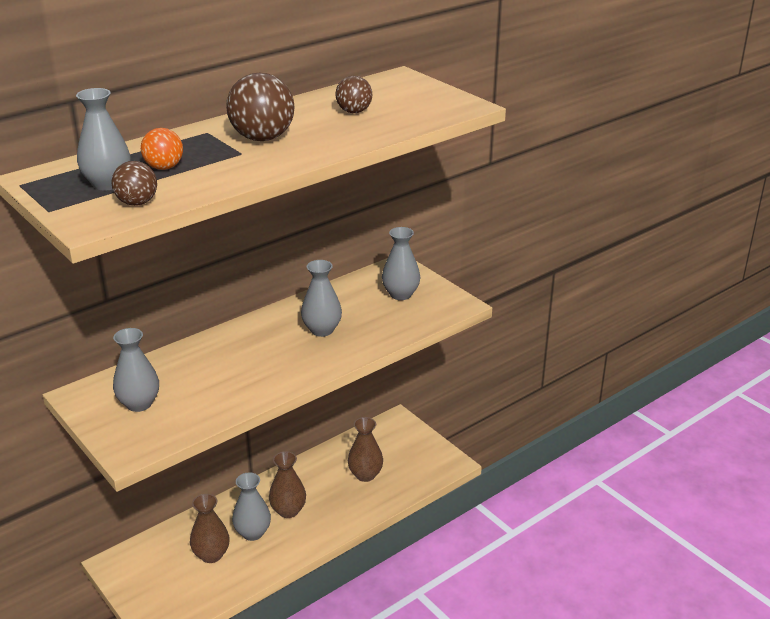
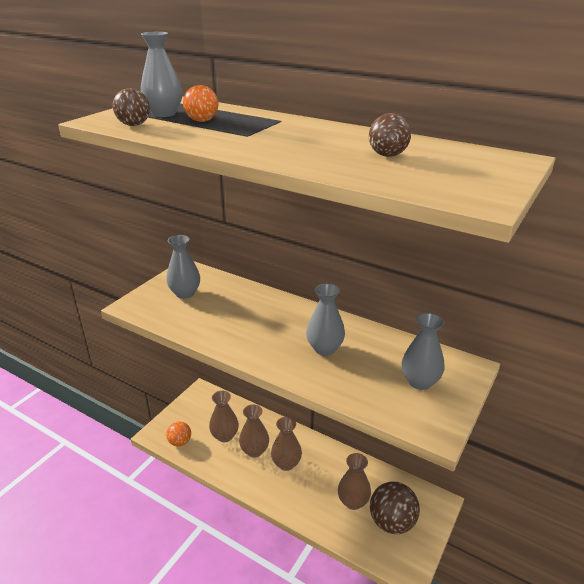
camera: 70 degrees right, 0 degrees up
brown ball [226,73,295,141] -> brown ball moved to [370,482,420,534]
grey vase [232,473,271,541] -> brown vase [239,405,269,458]
none -> orange ball [166,421,191,447]

